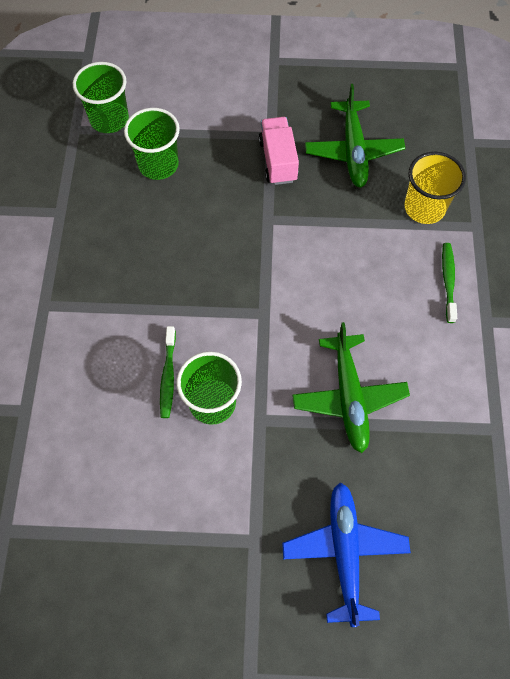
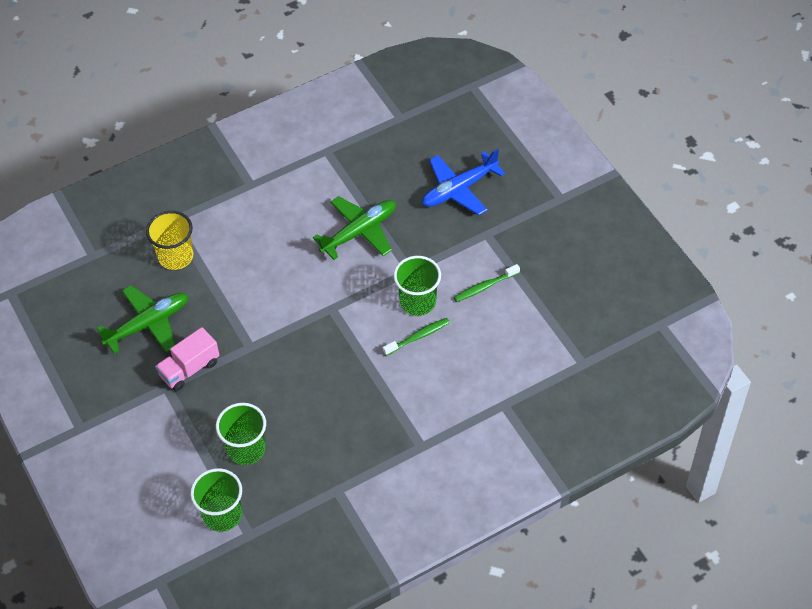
camera: 120 degrees left, 10 degrees down
green toothbrush [442,243,457,323] -> green toothbrush moved to [454,264,520,302]

